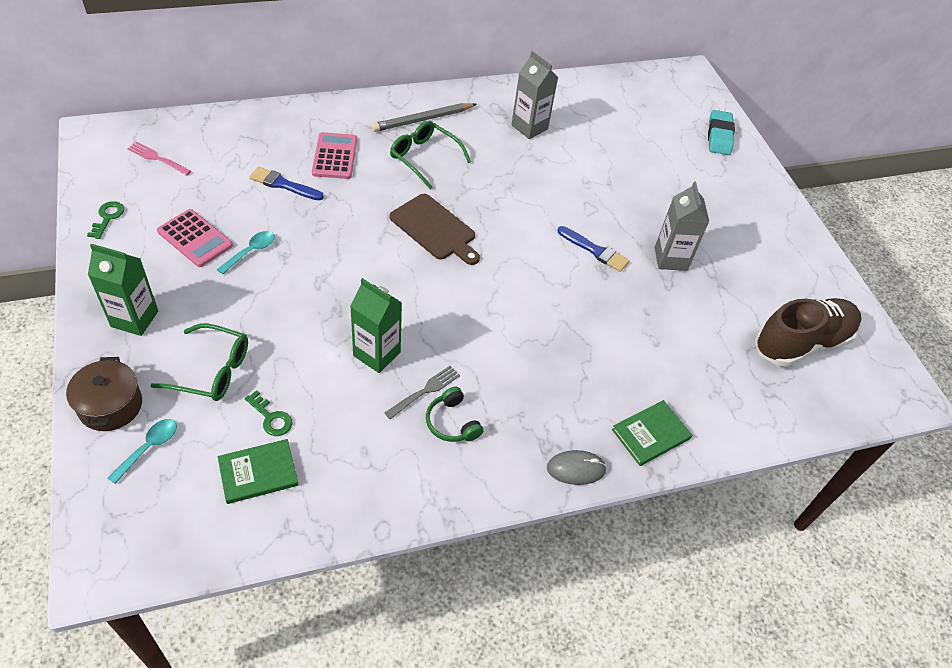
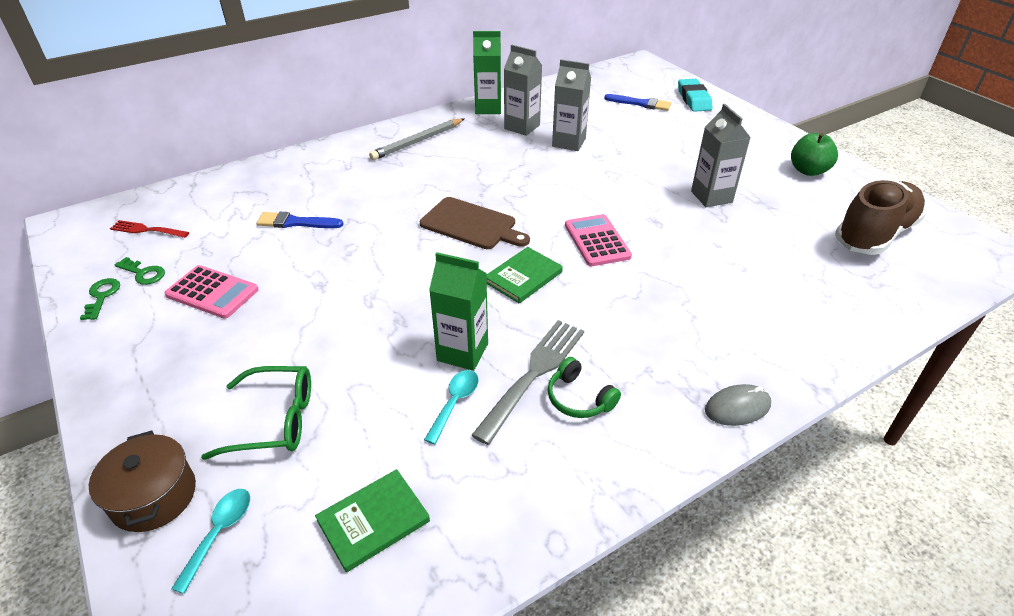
camera: 10 degrees left, 10 degrees down
green carton [88,244,158,336] -> green carton moved to [473,31,501,114]
pink fork [127,142,191,176] -> red fork [110,220,189,238]
turquoise spoon [217,231,275,274] -> turquoise spoon moved to [424,370,479,444]
green key [245,390,292,436] -> green key moved to [114,257,165,285]
pink calculator [312,132,357,179] -> pink calculator moved to [565,214,632,266]
grey fork [385,366,460,419] -> grey fork [472,320,584,445], size x1.71
green glasses [390,121,471,189] -> none
blue brush [557,226,630,272] -> blue brush moved to [604,94,671,111]
green book [612,400,692,466] -> green book moved to [486,247,563,304]
none -> grey carton [552,59,591,151]
none -> green apple [791,133,838,176]

